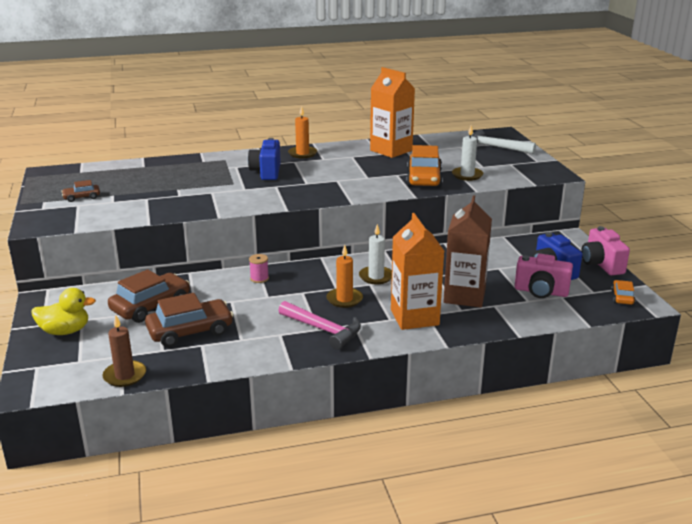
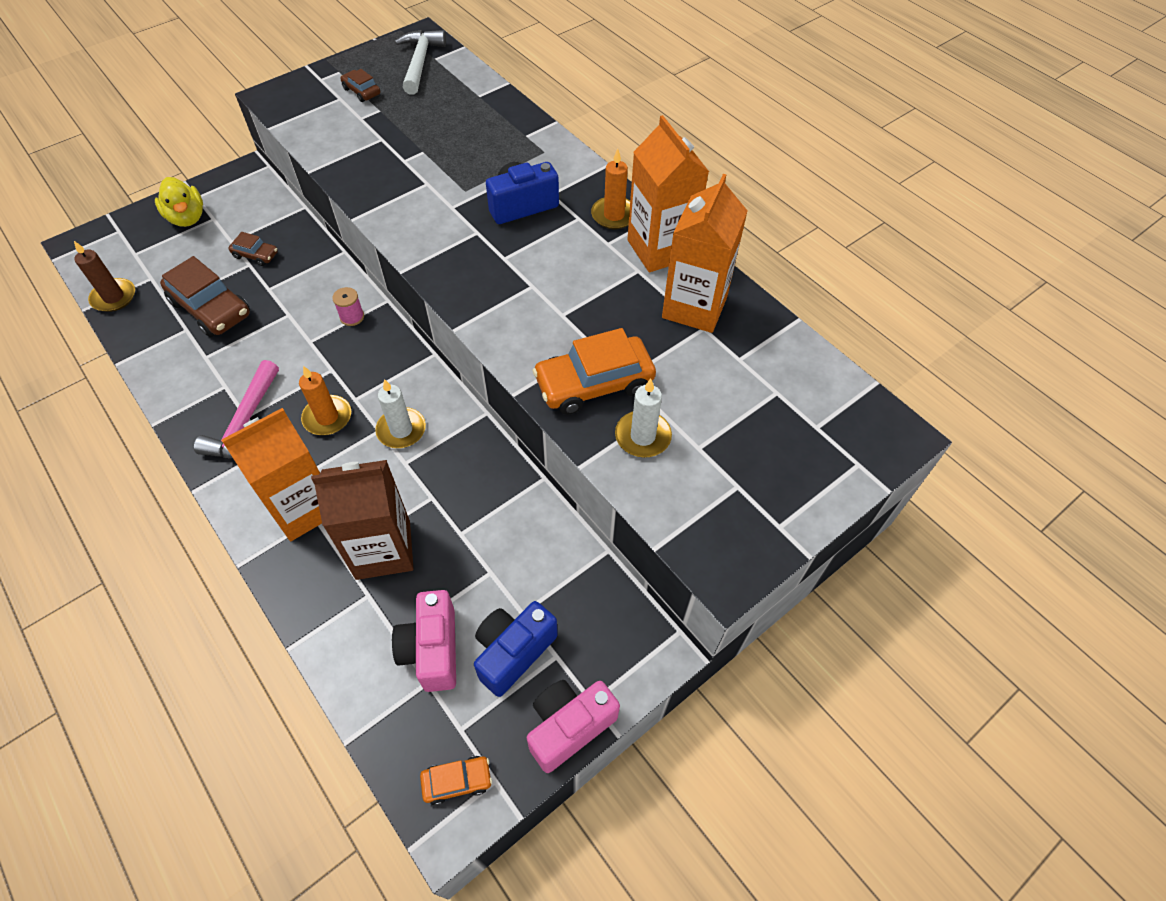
camera: 65 degrees right, 30 degrees up
brown car [108,269,190,323] -> brown car [228,232,278,266], size x0.51
white hammer [472,130,536,154] -> white hammer moved to [395,30,446,95]
none -> orange carton [627,115,709,272]

